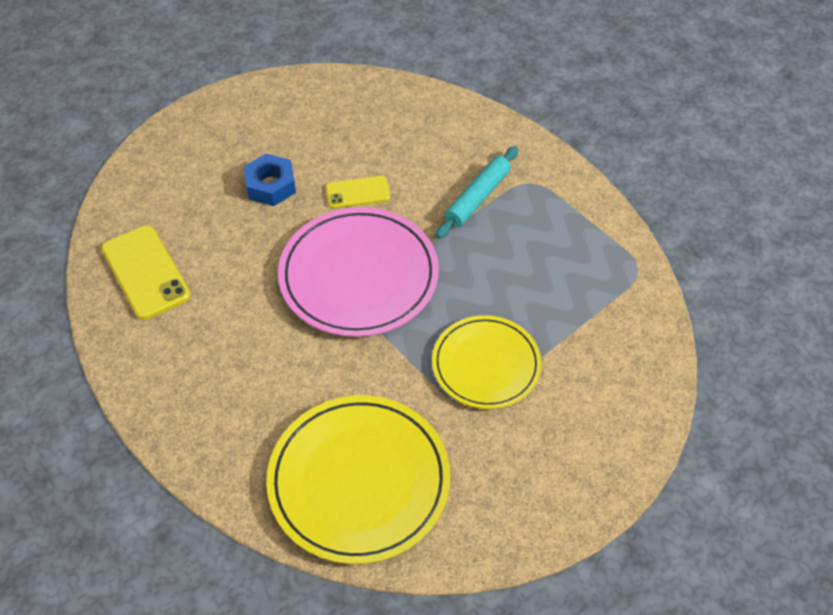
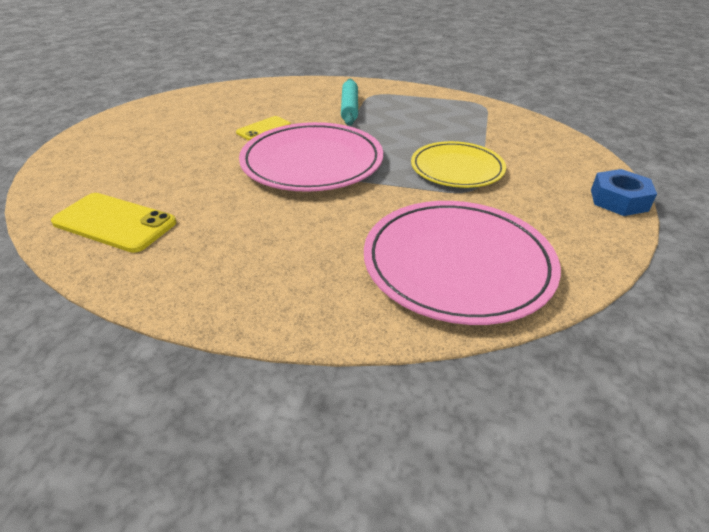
camera: 35 degrees left, 15 degrees down
blue nut [244,154,296,206] -> blue nut moved to [591,169,657,216]
yellow plate [266,395,451,564] -> pink plate [364,201,561,325]

